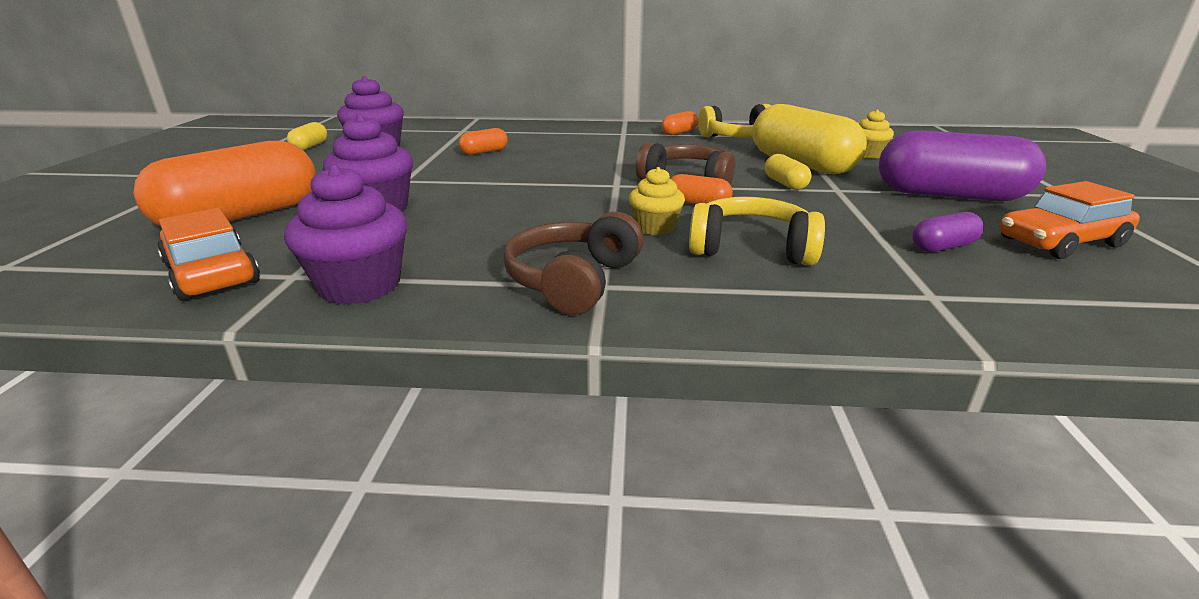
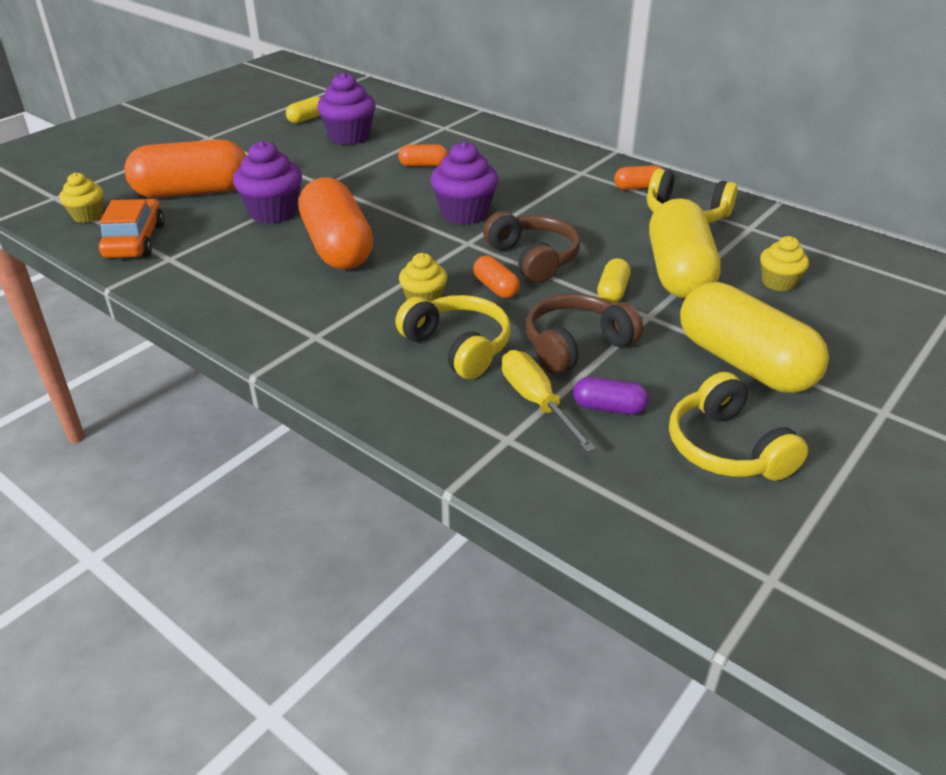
camera: 35 degrees right, 10 degrees up
purple cupcake [284,164,407,305] -> purple cupcake moved to [430,141,499,225]
brown headphones [503,212,643,315] -> brown headphones moved to [526,293,643,374]
purple capsule [879,130,1046,201] -> yellow capsule [680,282,829,393]
orange car [1000,181,1140,259] -> yellow headphones [669,372,808,481]
none -> yellow cupcake [59,172,104,223]
none -> orange capsule [299,177,373,269]
none -> yellow screwdriver [502,350,596,452]

